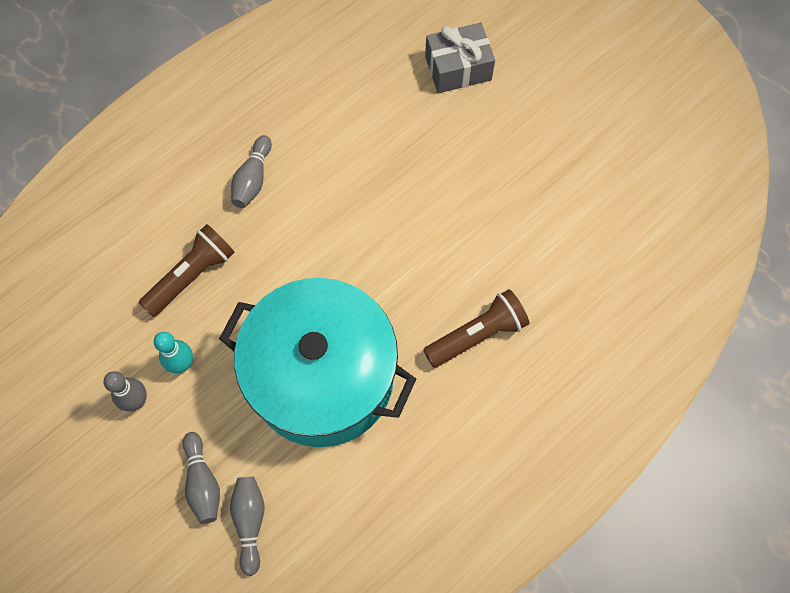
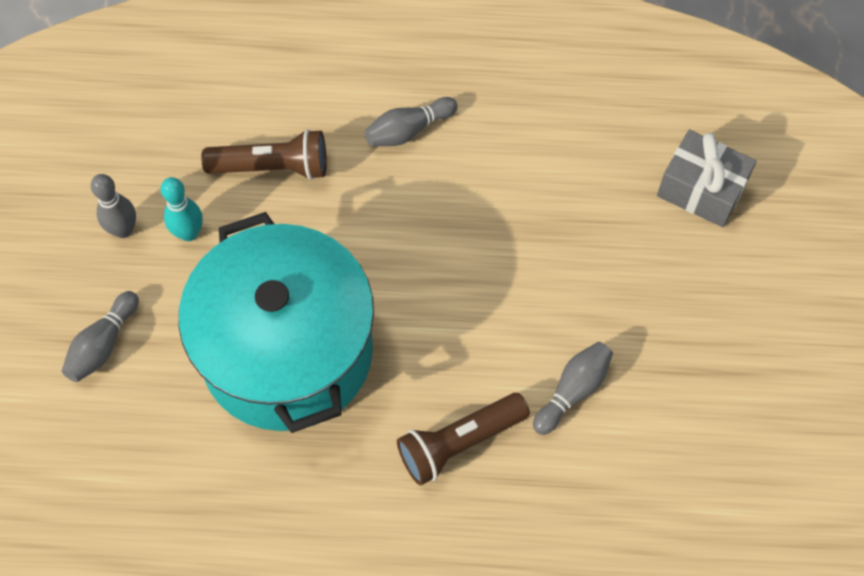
camera: 45 degrees right, 5 degrees down
grey bowling pin [230,477,264,576] -> grey bowling pin moved to [533,341,613,435]
brown flashlight [423,289,529,368] -> brown flashlight turned 135 degrees clockwise [397,393,530,485]

